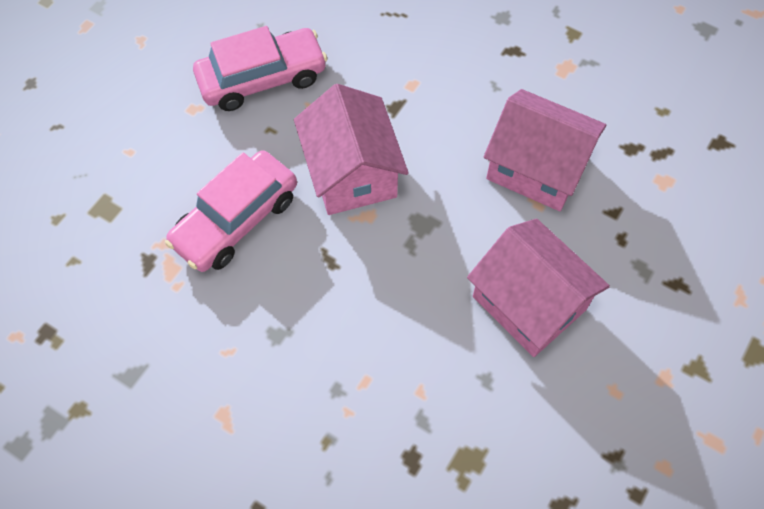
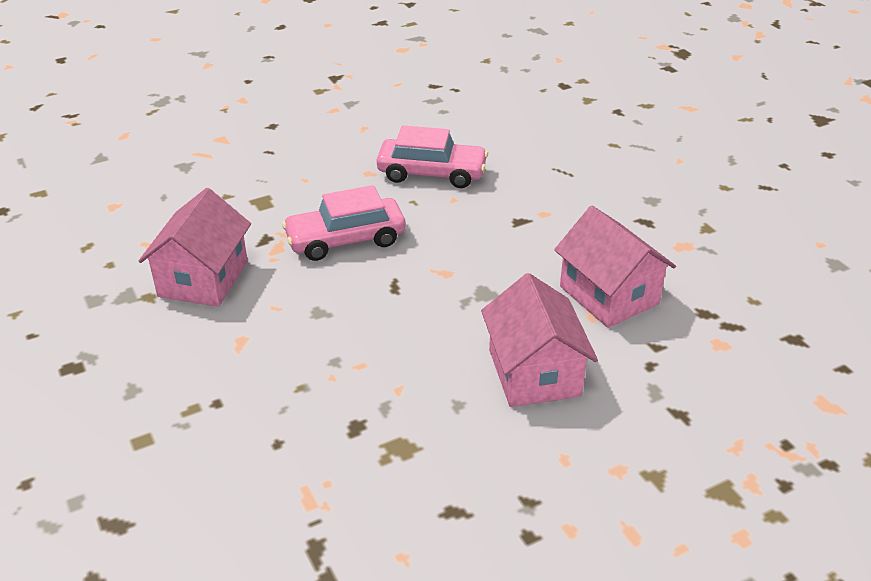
camera: 30 degrees right, 25 degrees down
pink house [294,84,409,215] -> pink house moved to [139,188,251,307]

